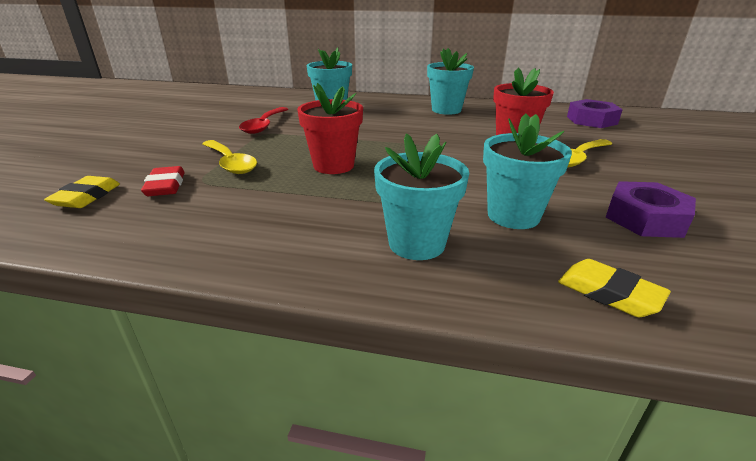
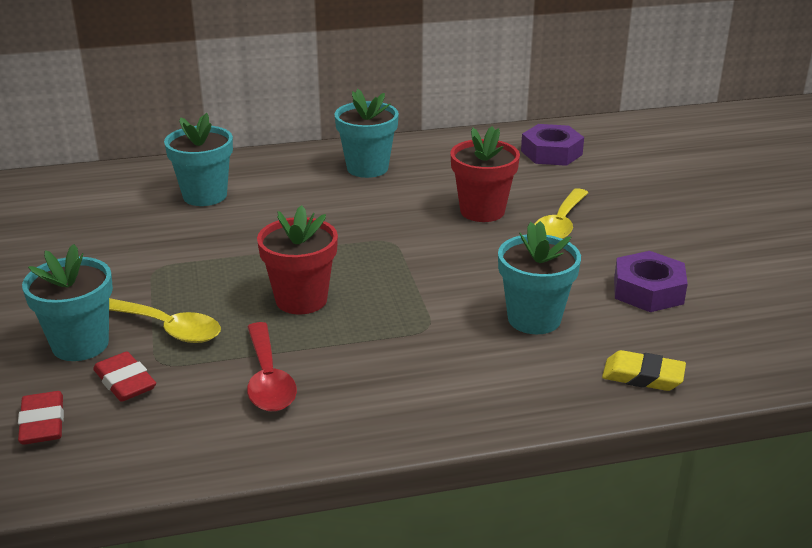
camera: 25 degrees left, 0 degrees up
yellow eraser [44,176,120,208] -> red eraser [18,391,64,445]
red spoon [239,107,288,134] -> red spoon moved to [247,322,297,412]
turquoise flower pot [374,133,469,260] -> turquoise flower pot moved to [22,244,113,361]

